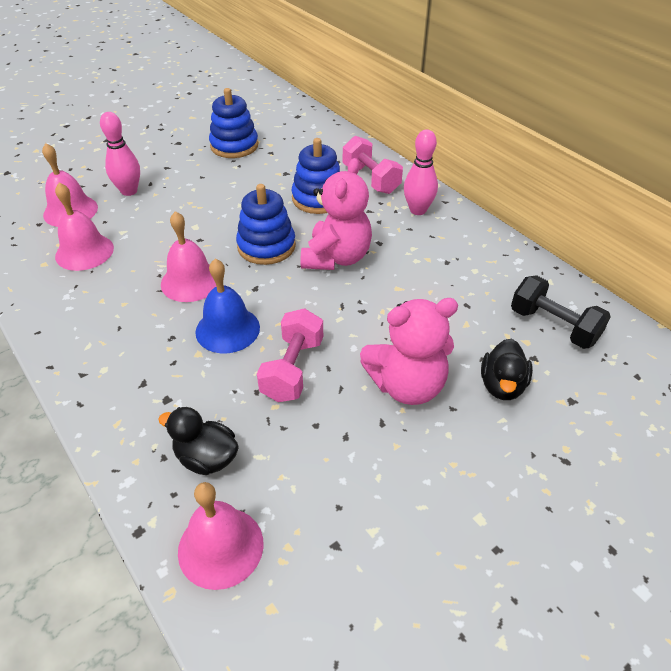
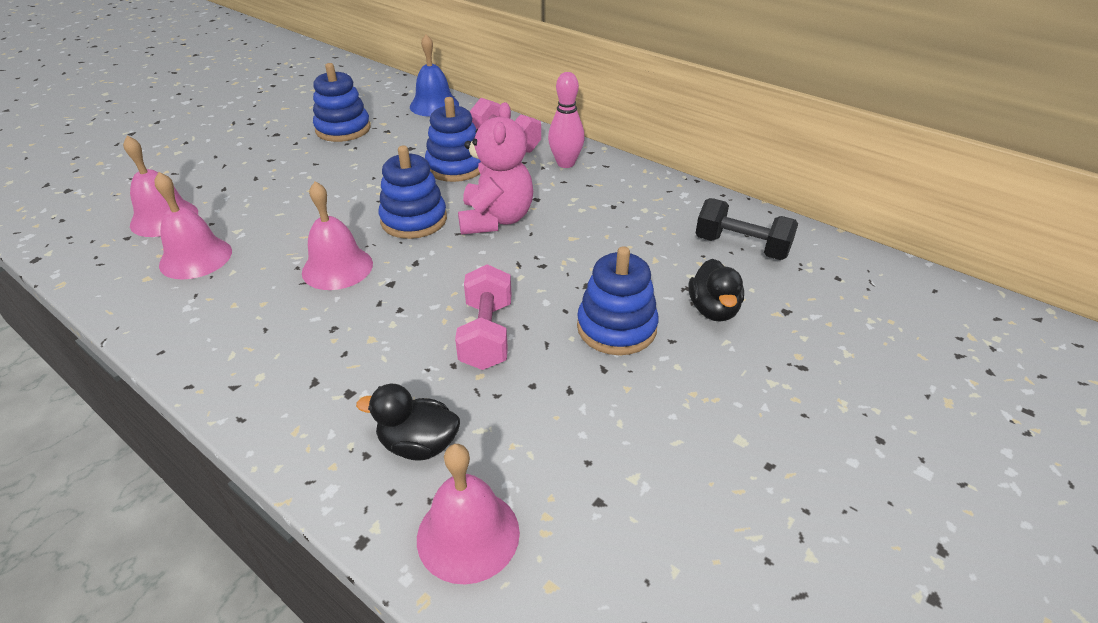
camera: 15 degrees left, 5 degrees down
pink bowling pin [100,112,140,196] -> none
blue bell [195,259,260,353] -> blue bell moved to [410,34,459,117]
pink teddy bear [360,298,458,405] -> blue stacking toy [577,246,659,355]

